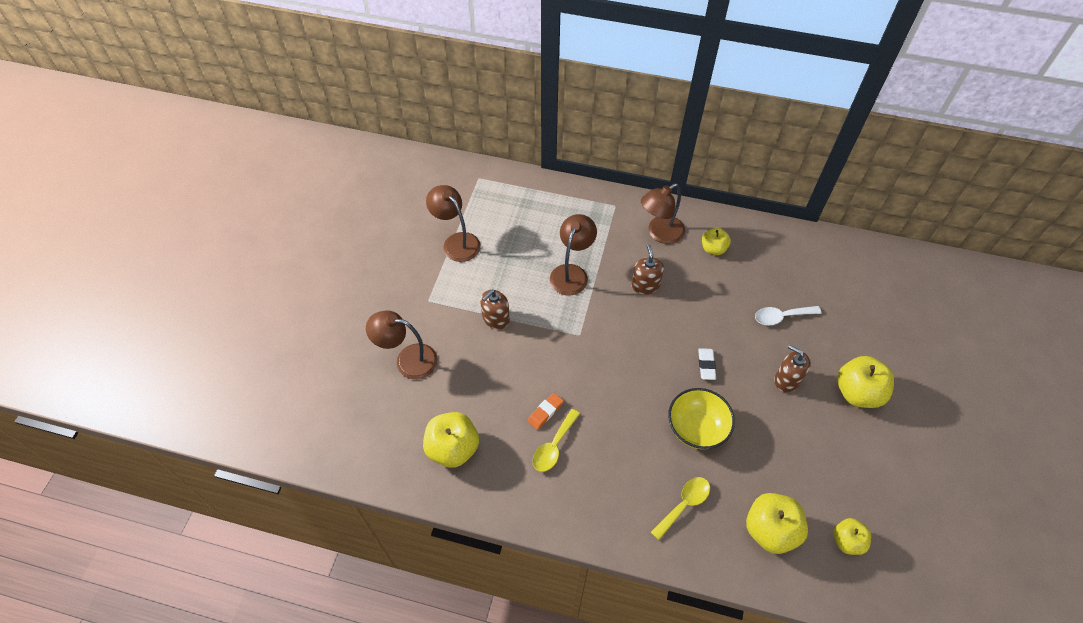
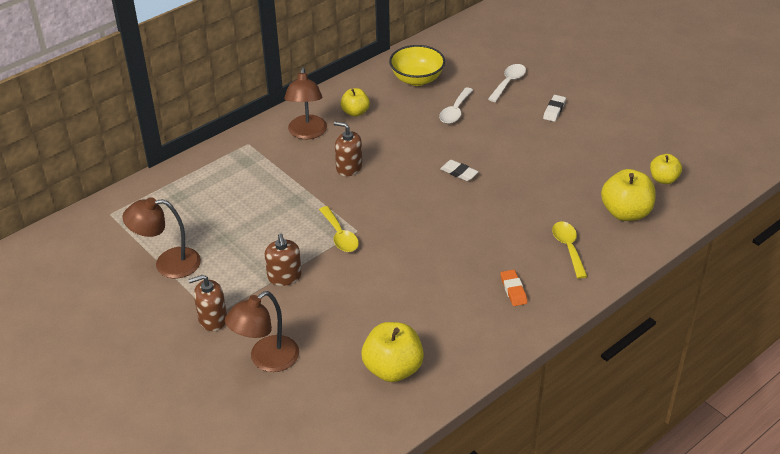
camera: 55 degrees left, 15 degrees down
orange eraser [527,393,563,430] -> orange eraser moved to [501,270,527,306]
yellow spoon [533,409,580,472] -> yellow spoon moved to [319,206,359,252]
brown lamp [550,214,597,295] -> none
yellow bowl [668,388,735,449] -> yellow bowl moved to [389,45,445,86]
brown soap dispenser [774,345,811,392] -> brown soap dispenser moved to [188,275,227,331]
yellow apple [837,356,894,408] -> white eraser [543,95,566,122]
none -> white spoon [488,64,526,102]

